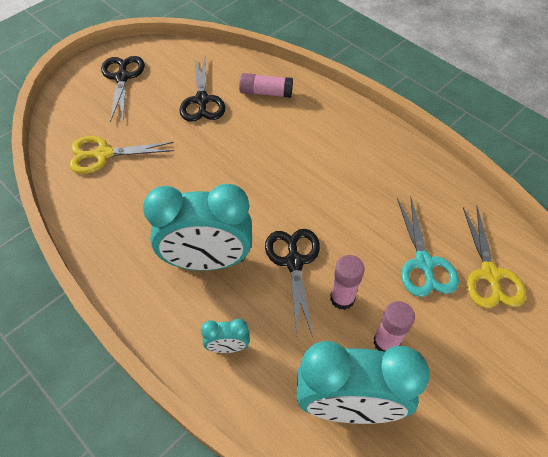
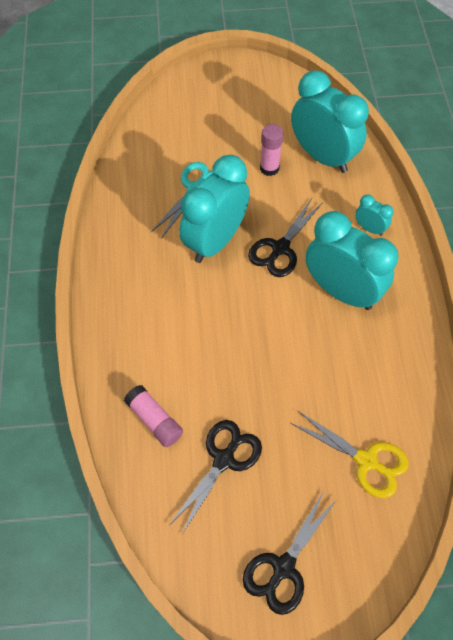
camera: 140 degrees left, 5 degrees up
pink glue stick [330,255,365,310] -> none
yellow scissors [463,207,526,308] -> none
none -> turquoise clock [179,155,250,263]

